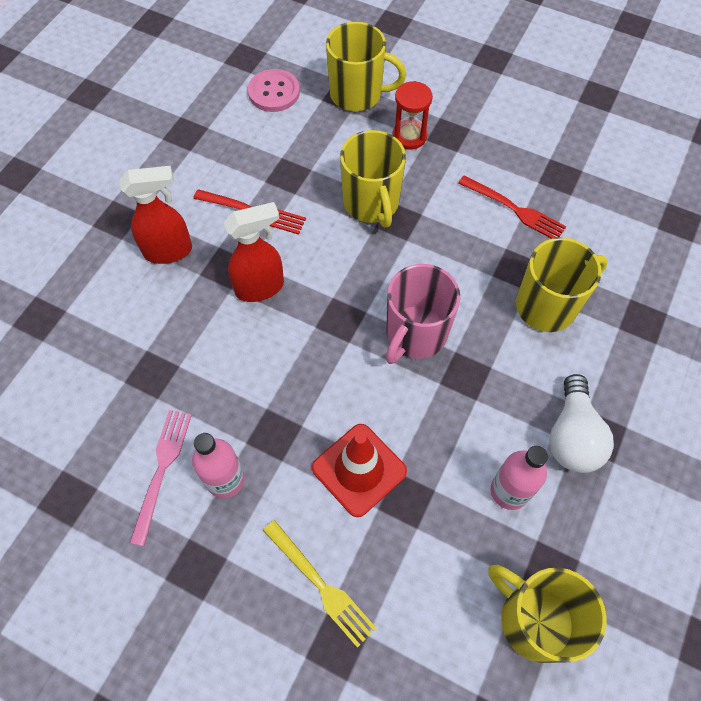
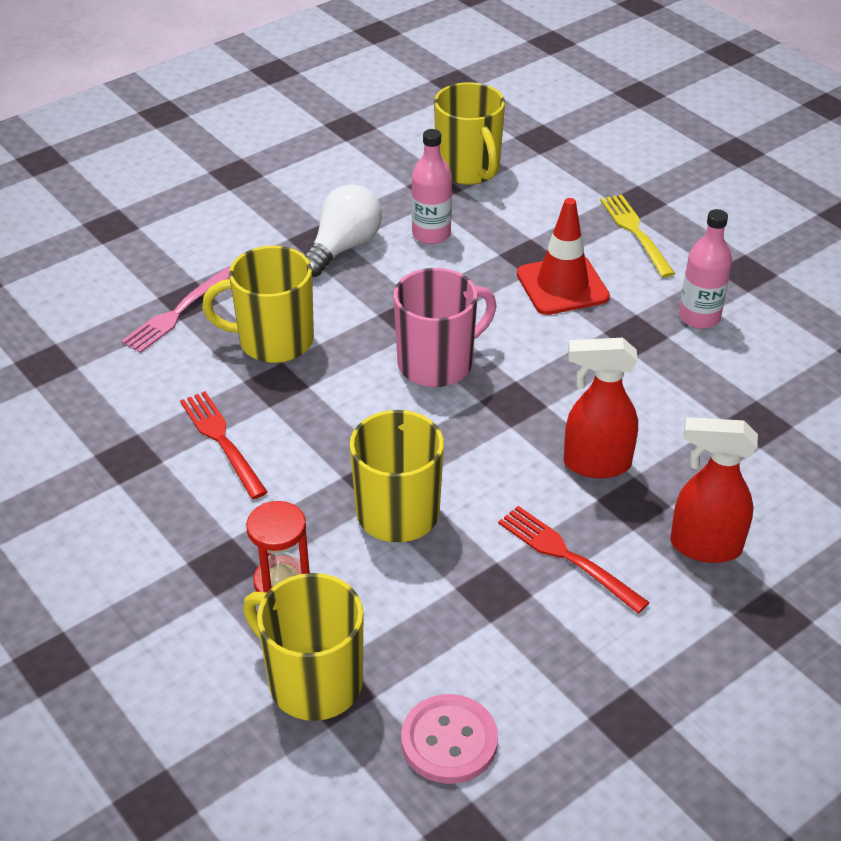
camera: 155 degrees left, 20 degrees down
pink fork [130,410,192,546] -> pink fork moved to [121,267,230,353]

